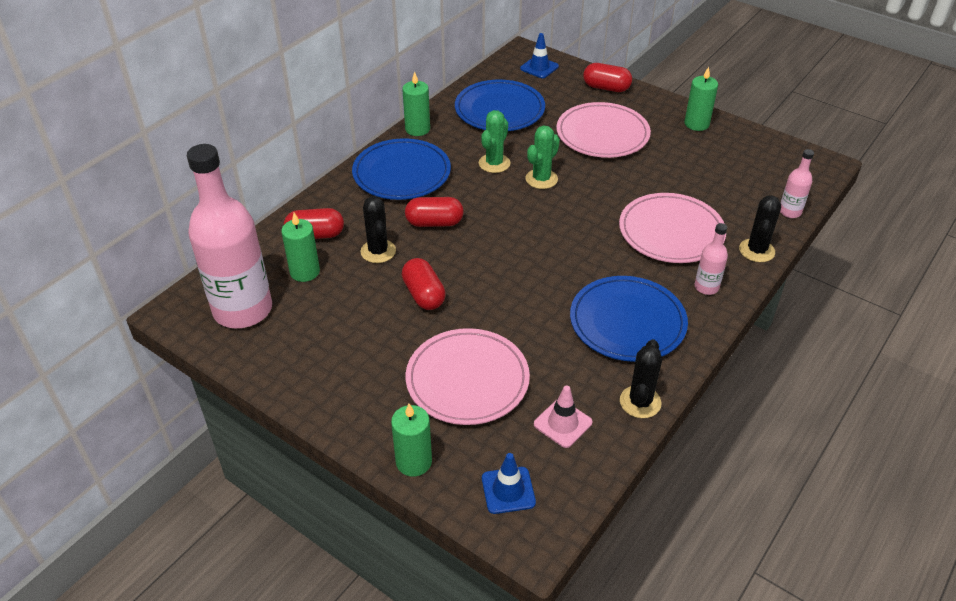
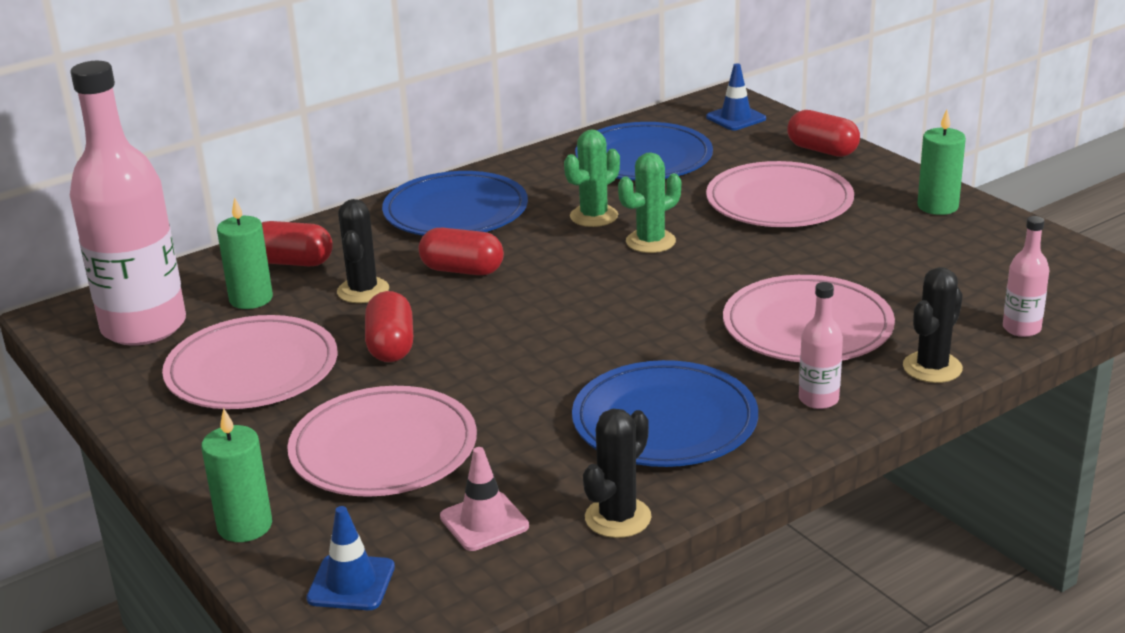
camera: 20 degrees right, 15 degrees down
green candle [402,72,430,136] -> none
none -> pink plate [162,315,338,409]

